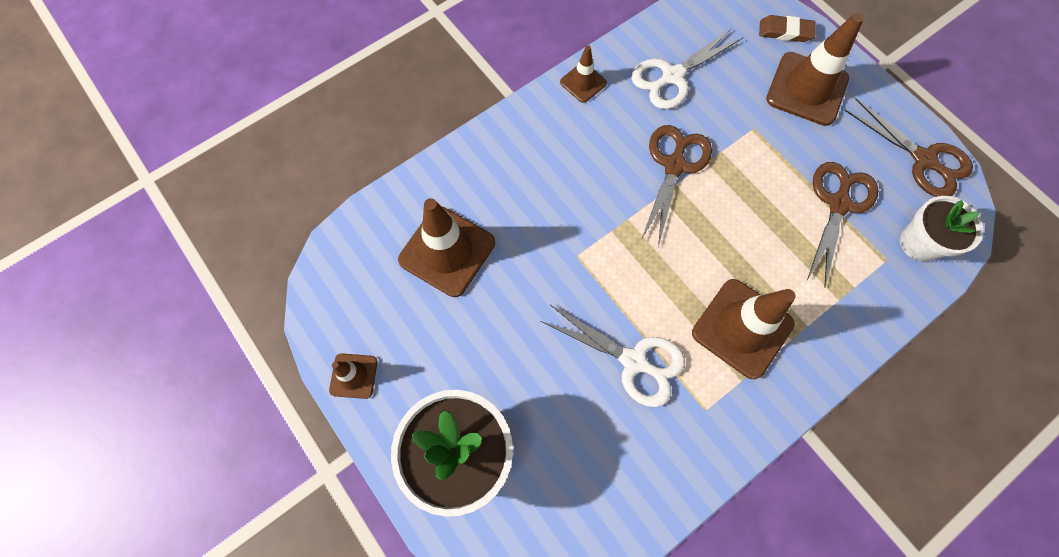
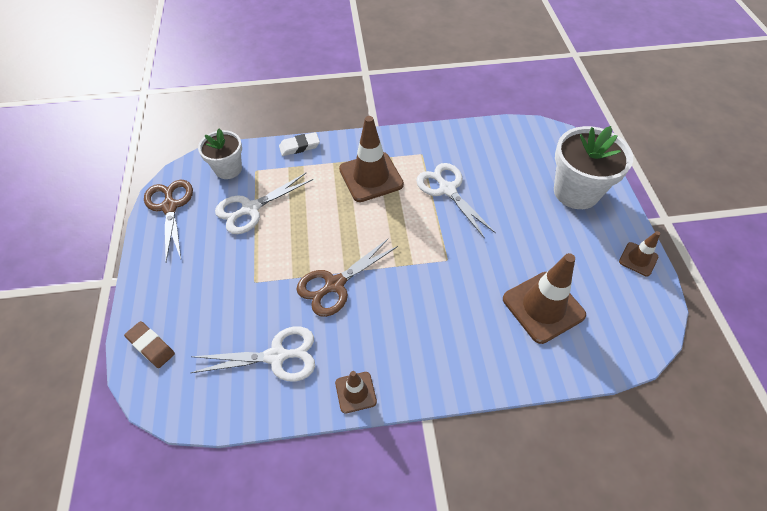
camera: 150 degrees left, 15 degrees down
brown traffic cone [766,13,864,126] -> none
brown scissors [807,162,879,288] -> white scissors [215,173,313,234]
none -> white eraser [279,132,320,156]

